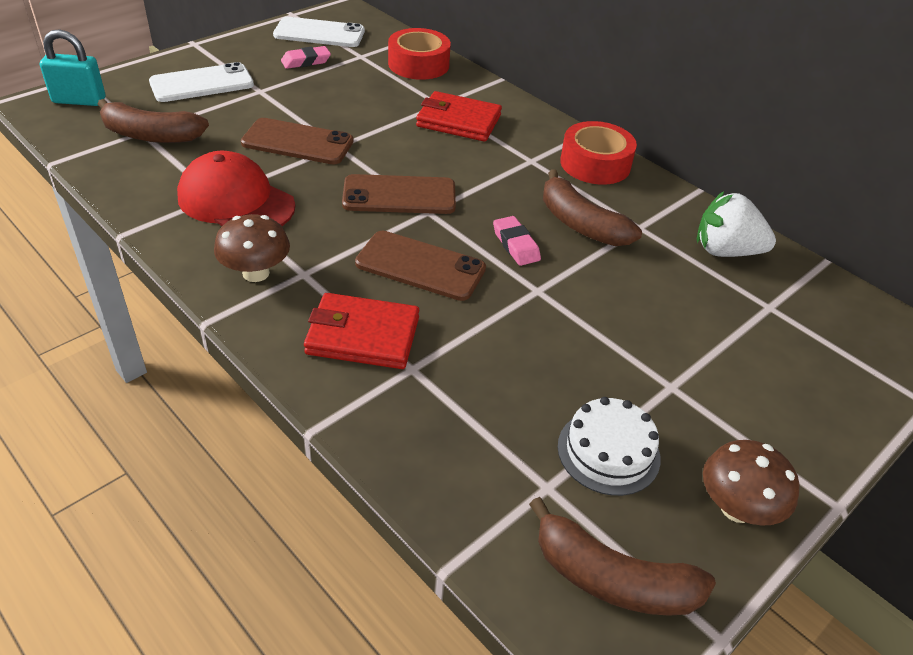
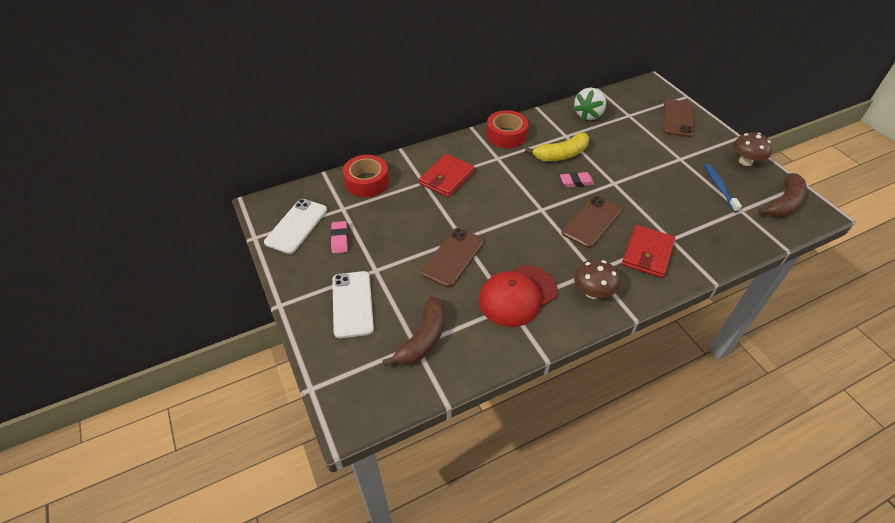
camera: 70 degrees left, 5 degrees up
turquoise padlock [40,29,105,106] -> none
brown phone [342,174,456,214] -> brown phone moved to [663,99,694,137]
brown banana [543,169,642,246] -> yellow banana [525,132,589,161]
white cake [558,397,661,496] -> blue toothbrush [705,164,742,212]

